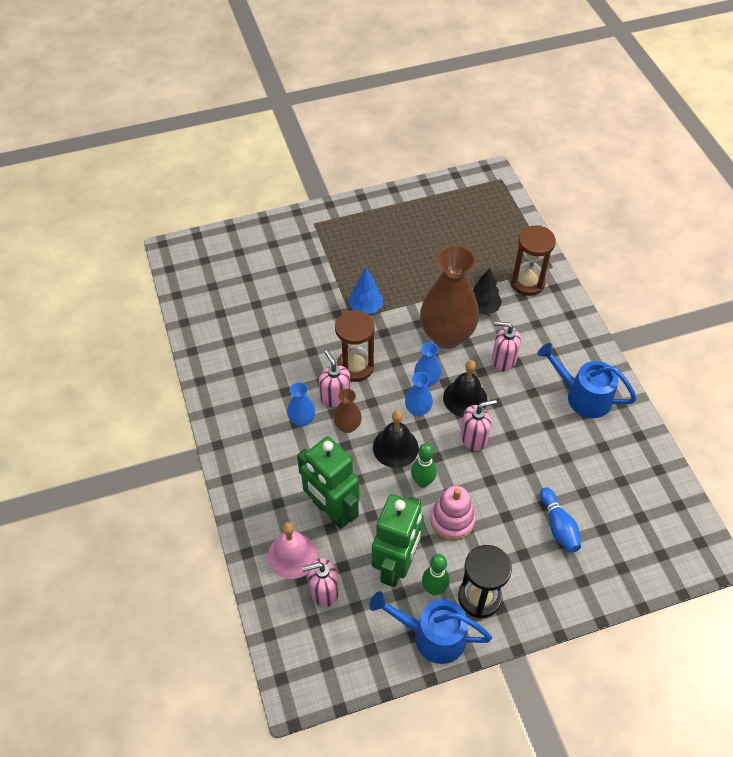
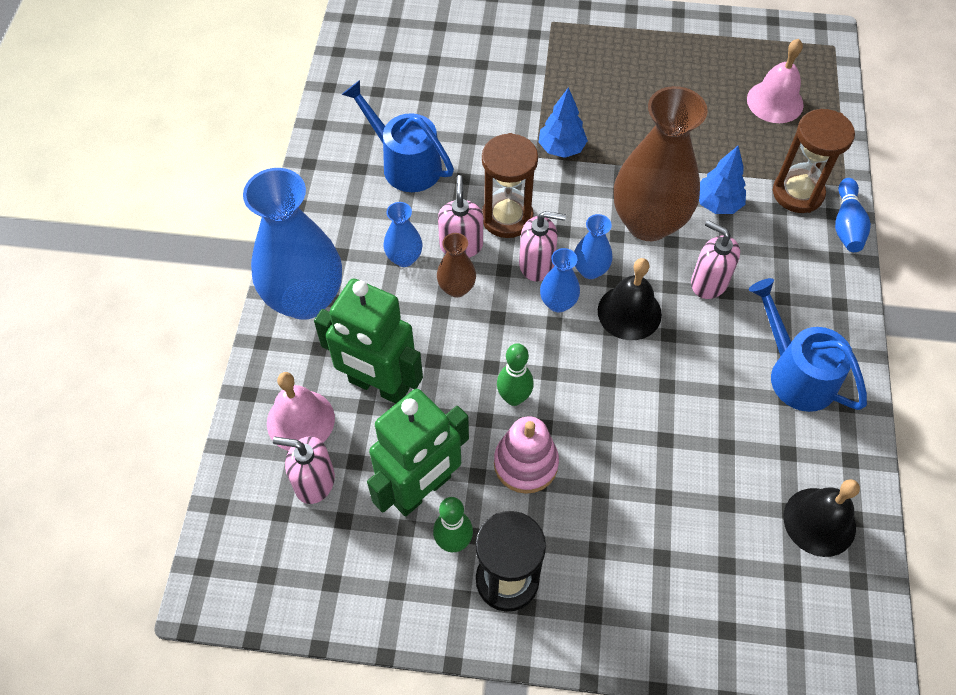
camera: 25 degrees right, 5 degrees up
green robot [297,436,360,529] -> green robot turned 45 degrees counterclockwise [314,278,423,404]
blue watering can [369,591,492,664] -> blue watering can moved to [342,80,454,192]
black bell [373,411,419,468] -> black bell moved to [783,479,860,557]
pink soap dispenser [461,399,497,451] -> pink soap dispenser moved to [519,211,566,282]
black tree [473,268,502,315] -> blue tree [699,146,746,214]
blue bowling pin [540,487,581,553] -> blue bowling pin moved to [835,178,871,252]
none -> blue vase [243,168,342,320]
none -> pink bell [747,39,804,123]

